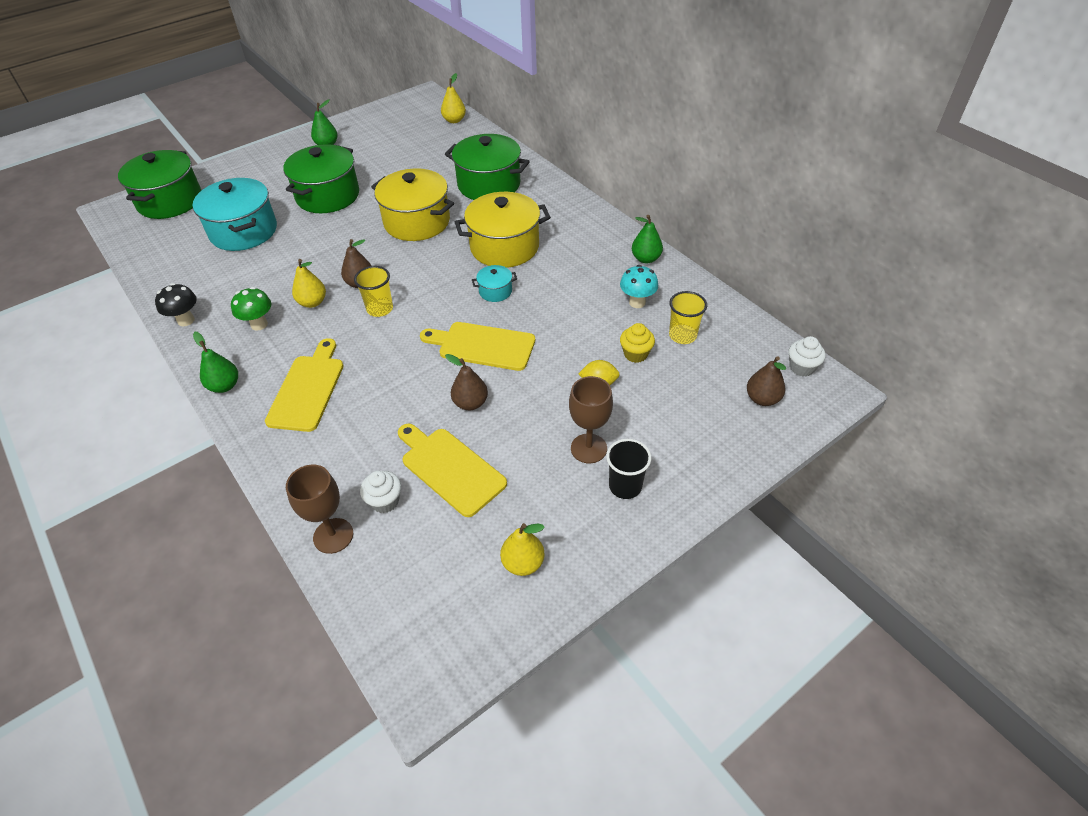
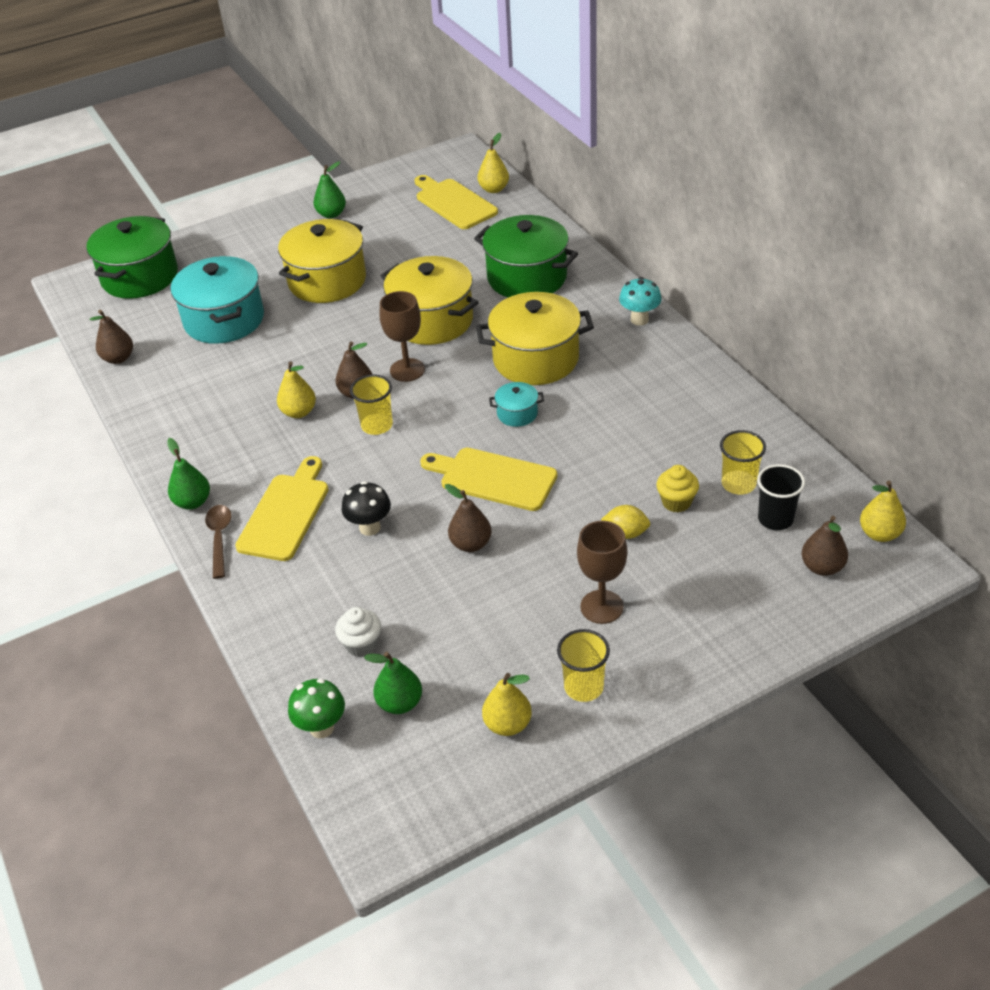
camera: 10 degrees right, 5 degrees down
black mushroom [155,283,197,326] -> black mushroom moved to [341,481,391,536]
green mushroom [231,287,271,331] -> green mushroom moved to [288,678,345,738]
green pot [283,144,359,213] -> yellow pot [278,219,366,303]
brown goblet [286,465,353,554] -> brown goblet moved to [380,291,425,382]
yellow cutting board [398,424,507,517] -> yellow cutting board moved to [414,175,498,229]
black cup [606,439,651,499] -> black cup moved to [757,464,805,530]
turquoise mushroom [620,265,658,308] -> turquoise mushroom moved to [619,277,661,326]
green pear [632,215,663,263] -> green pear moved to [364,652,422,714]
white cupcake [789,336,826,376] -> yellow pear [860,481,906,542]
none -> brown pear [89,310,133,364]
none -> brown spoon [205,505,232,579]
none -> yellow cup [557,629,610,702]

